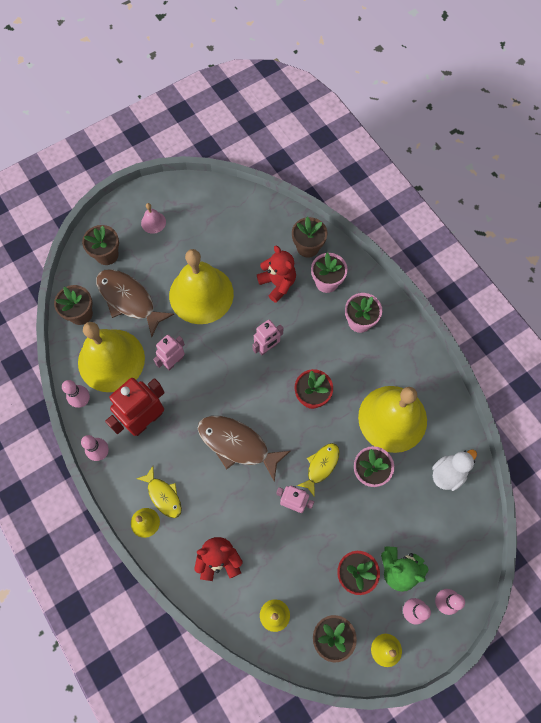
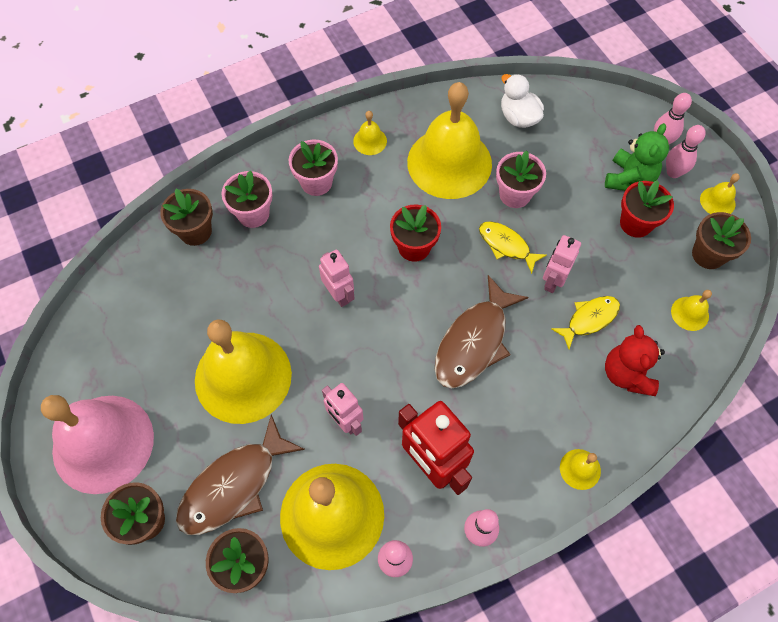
camera: 85 degrees left, 5 degrees down
yellow fish [136,466,182,518] -> yellow fish moved to [551,296,620,349]
pink bell [141,203,166,234] -> pink bell [41,395,154,494], size x2.48
red teddy bear [257,245,296,303] -> none
none -> yellow bell [353,111,387,155]

